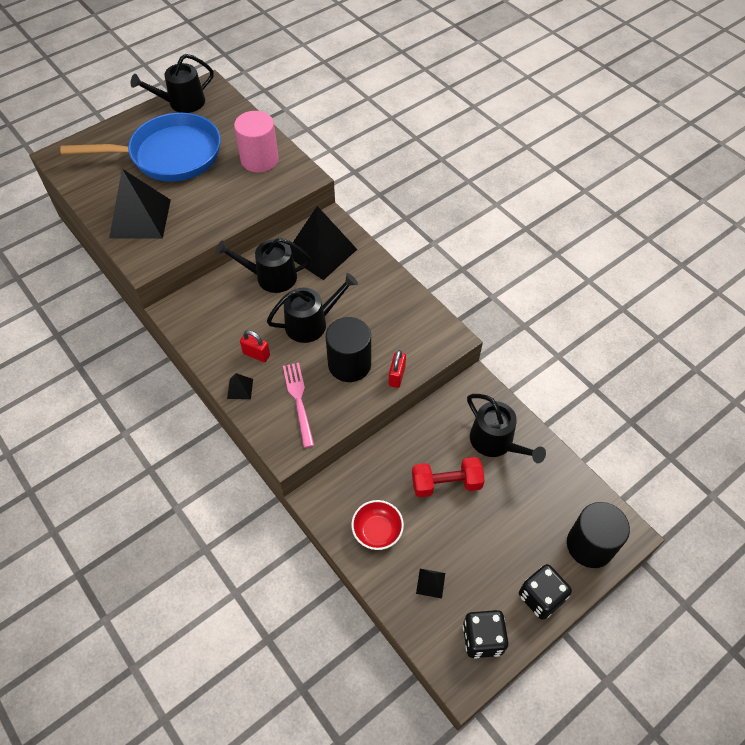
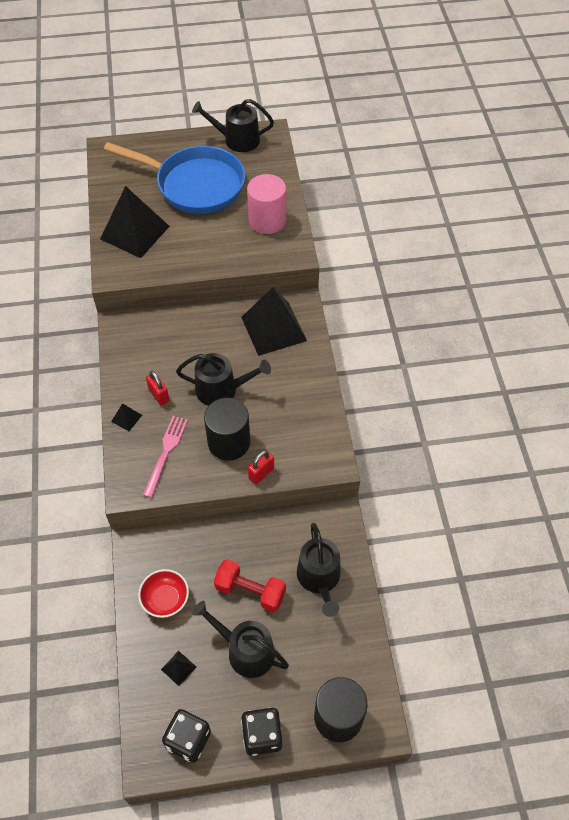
camera: 30 degrees right, 0 degrees up
black watering can [216,238,311,293] -> black watering can moved to [192,601,289,678]

